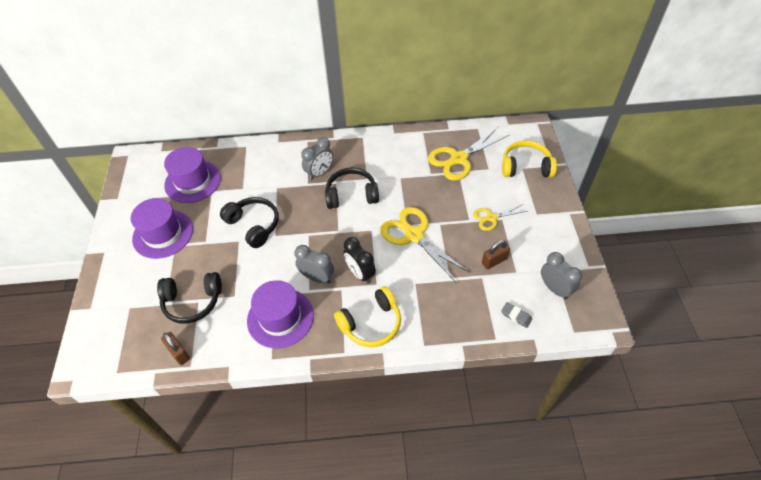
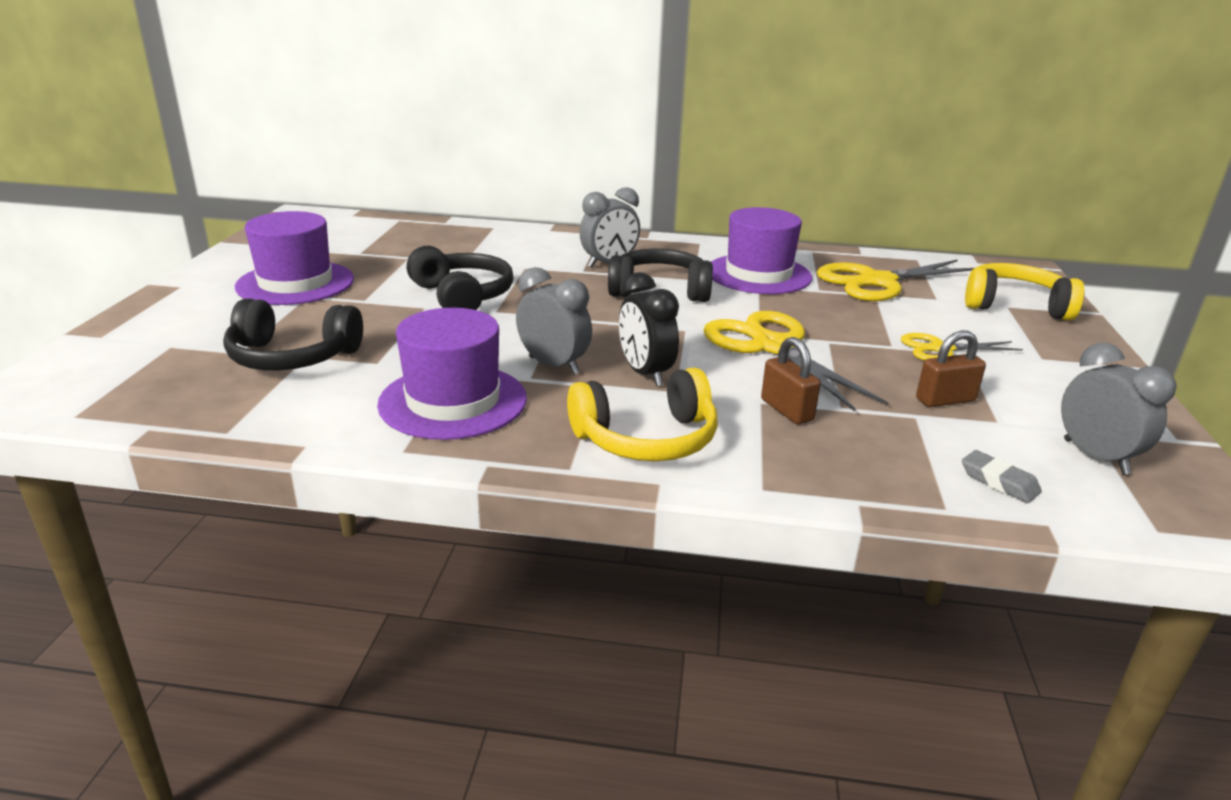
camera: 10 degrees right, 25 degrees down
brown padlock [161,332,190,365] -> brown padlock moved to [761,337,821,424]
purple hat [164,147,221,203] -> purple hat moved to [711,207,812,294]

